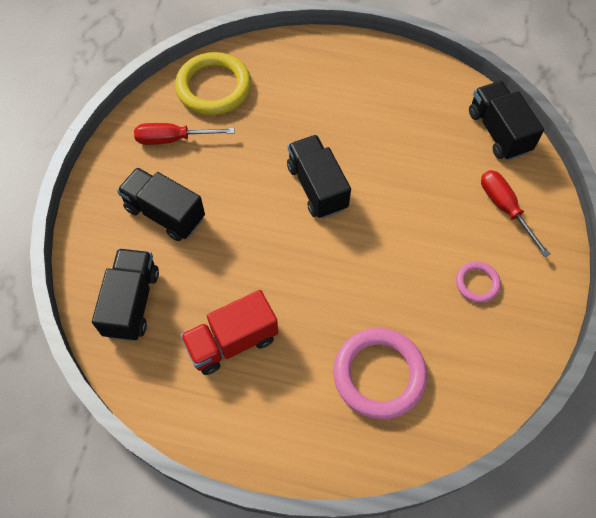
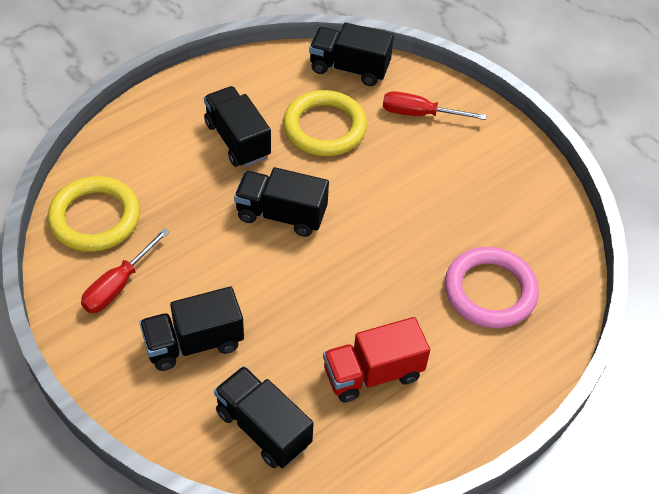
camera: 55 degrees left, 10 degrees down
red truck [180,290,278,375] -> red truck turned 60 degrees clockwise [323,317,430,403]
pink ring [456,262,501,303] -> none
none -> black truck [204,86,271,167]
none -> yellow ring [283,90,367,156]

